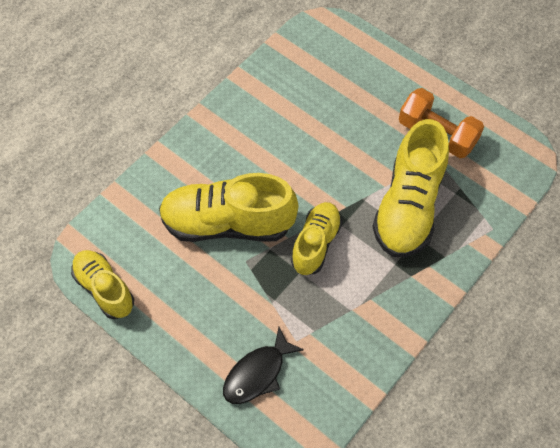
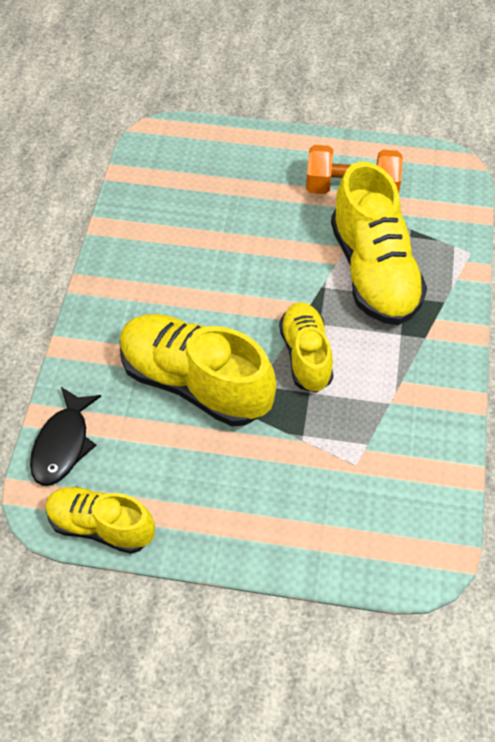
camera: 30 degrees left, 5 degrees down
yellow shoe [159,173,298,242] -> yellow shoe turned 60 degrees clockwise [120,314,276,427]
black fish [223,327,304,404] -> black fish moved to [30,387,101,486]

